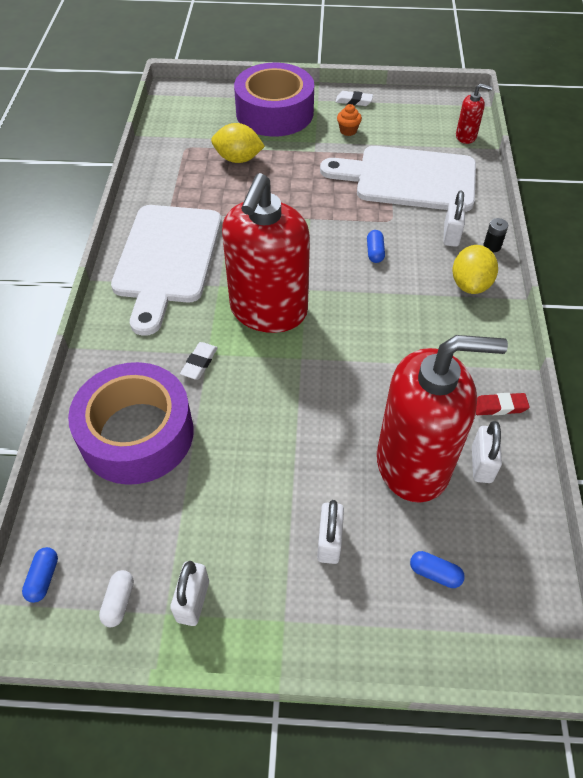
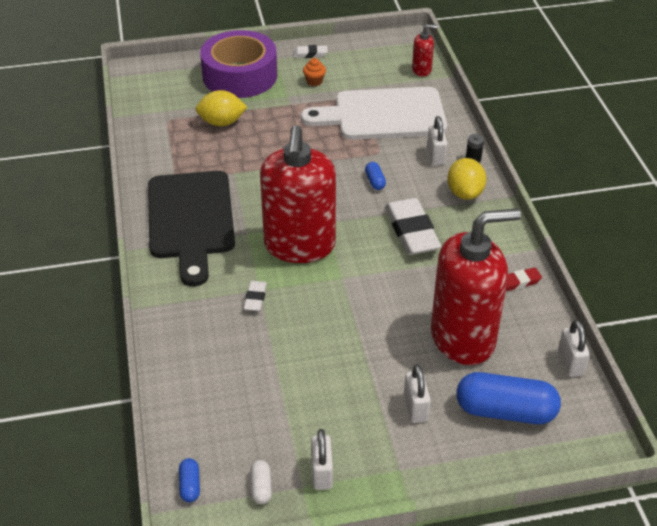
camera: 15 degrees left, 10 degrees down
purple tape [68,362,194,485] -> none
white cutting board [111,205,221,336] -> black cutting board [148,171,235,287]
blue capsule [410,551,465,588] -> blue capsule [456,372,561,424], size x2.29
white padlock [472,421,502,483] -> white padlock moved to [558,320,590,377]
none -> white eraser [385,198,441,255]

